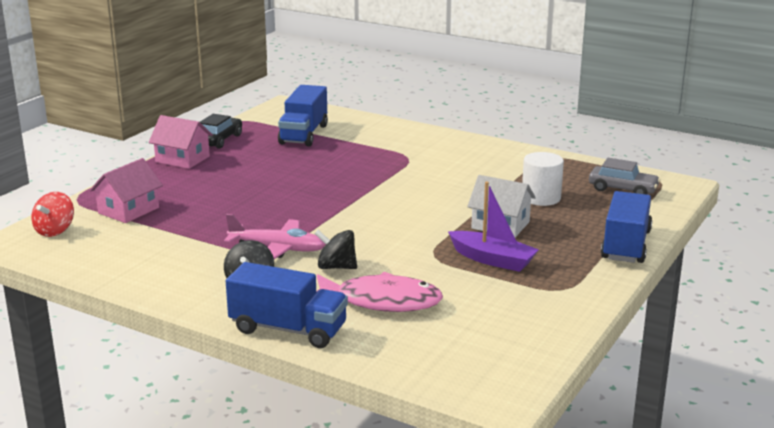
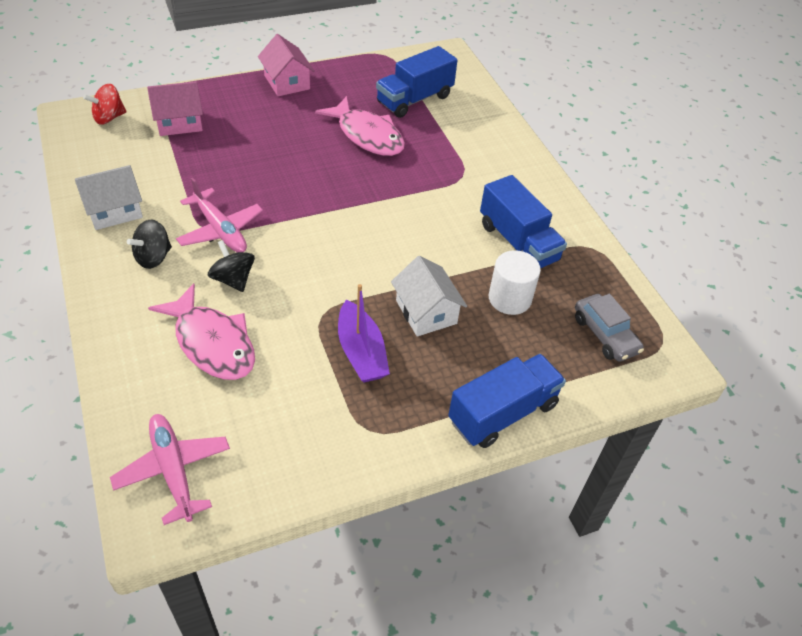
camera: 35 degrees right, 25 degrees up
black car [200,114,242,149] -> none
blue truck [226,262,348,348] -> blue truck moved to [480,175,567,269]
none -> white house [75,165,143,230]
none -> pink plane [110,414,230,525]
none -> pink fish [315,96,405,156]

